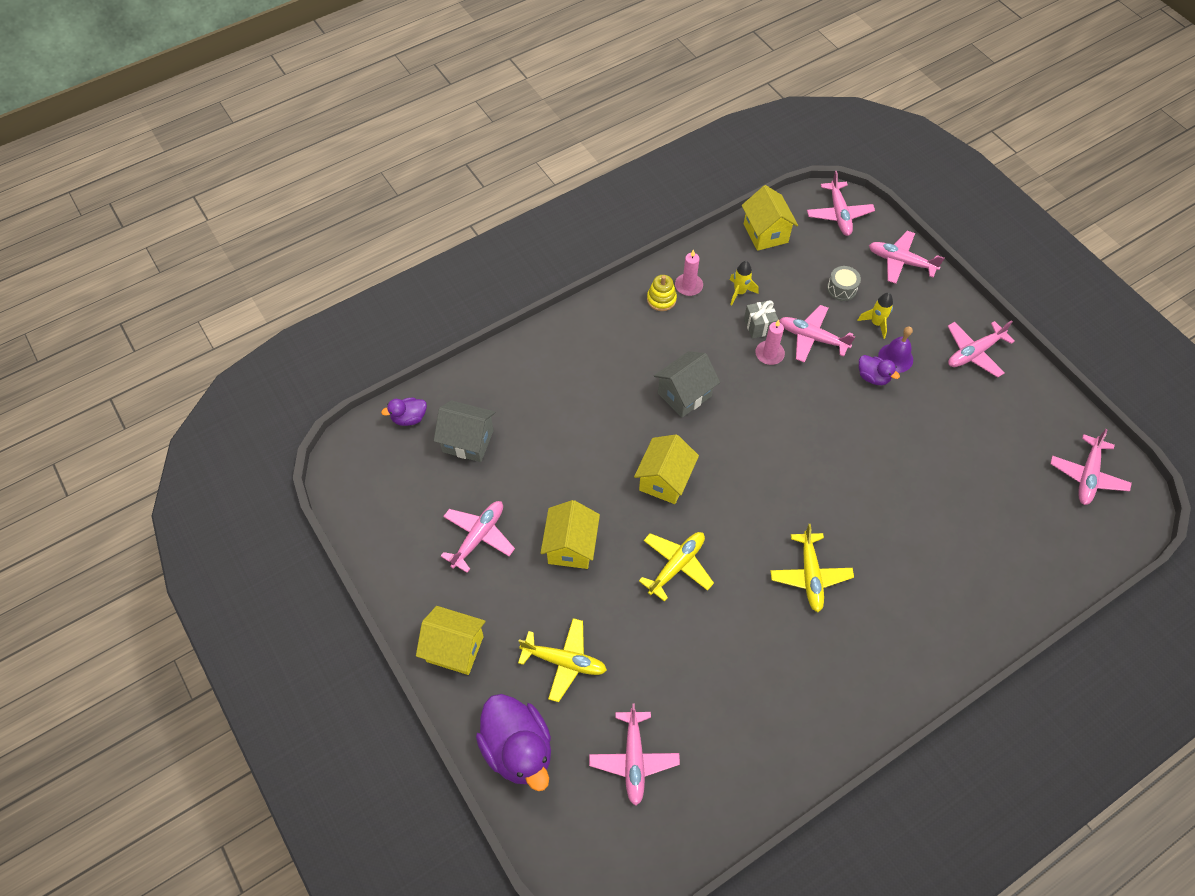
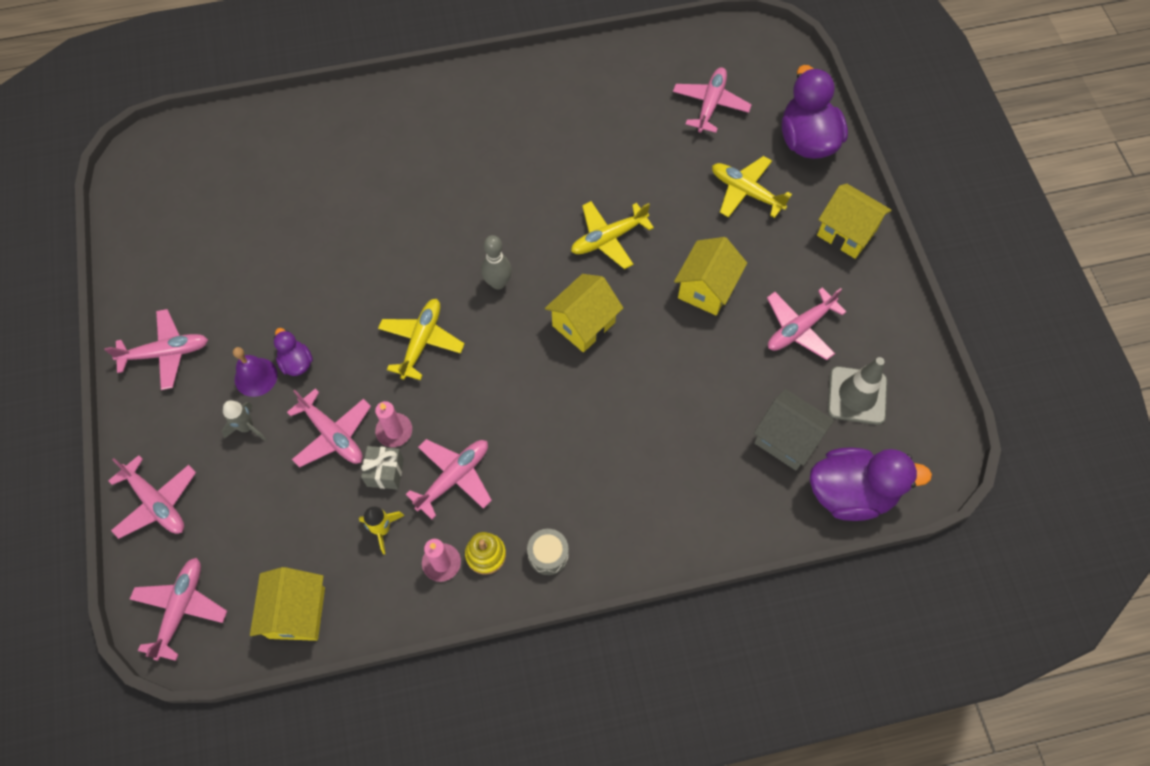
camera: 160 degrees left, 5 degrees up
purple duck [381,398,427,426] -> purple duck [810,447,932,521], size x2.02
grey house [654,351,720,417] -> none
yellow plane [770,524,854,612] -> yellow plane moved to [378,299,465,380]
grey drum [827,266,861,301] -> grey drum moved to [527,529,569,575]
yellow rocket [858,293,893,339] -> grey rocket [221,400,266,441]
pink plane [1050,429,1132,505] -> pink plane moved to [406,439,492,520]
none -> grey bowling pin [481,235,512,289]
none -> grey traffic cone [828,357,887,425]

